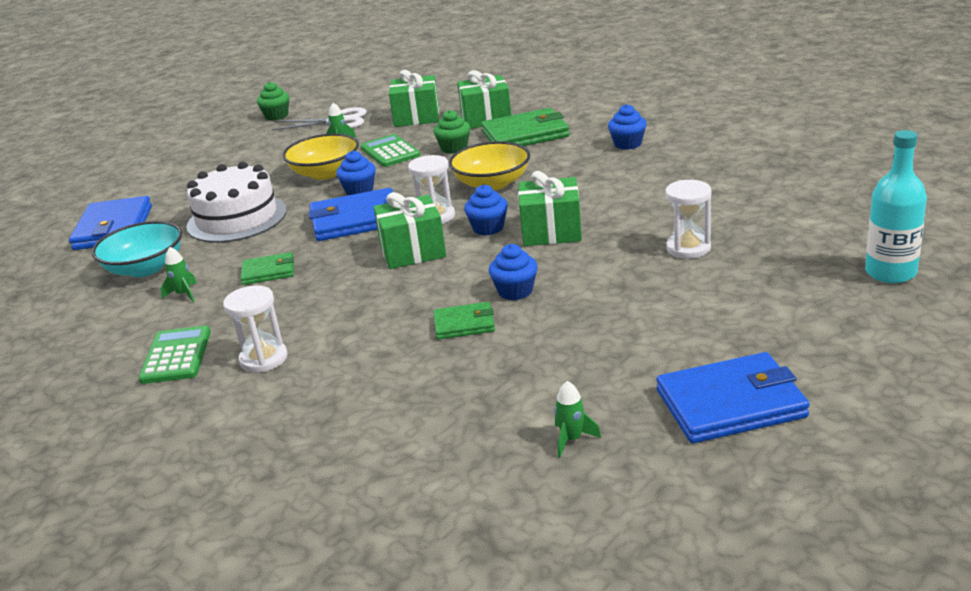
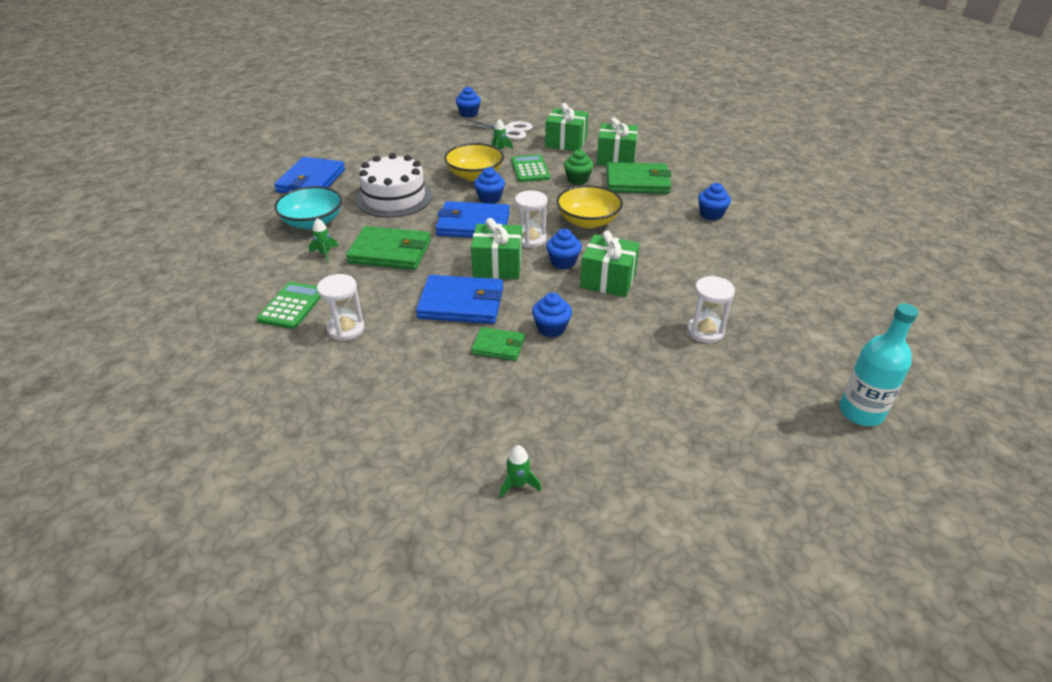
camera: 15 degrees right, 10 degrees up
green wallet [241,252,294,285] -> green wallet [346,226,431,270], size x1.80
green cupcake [257,82,289,121] -> blue cupcake [456,86,481,117]
blue wallet [656,352,810,443] -> blue wallet moved to [416,275,503,324]

